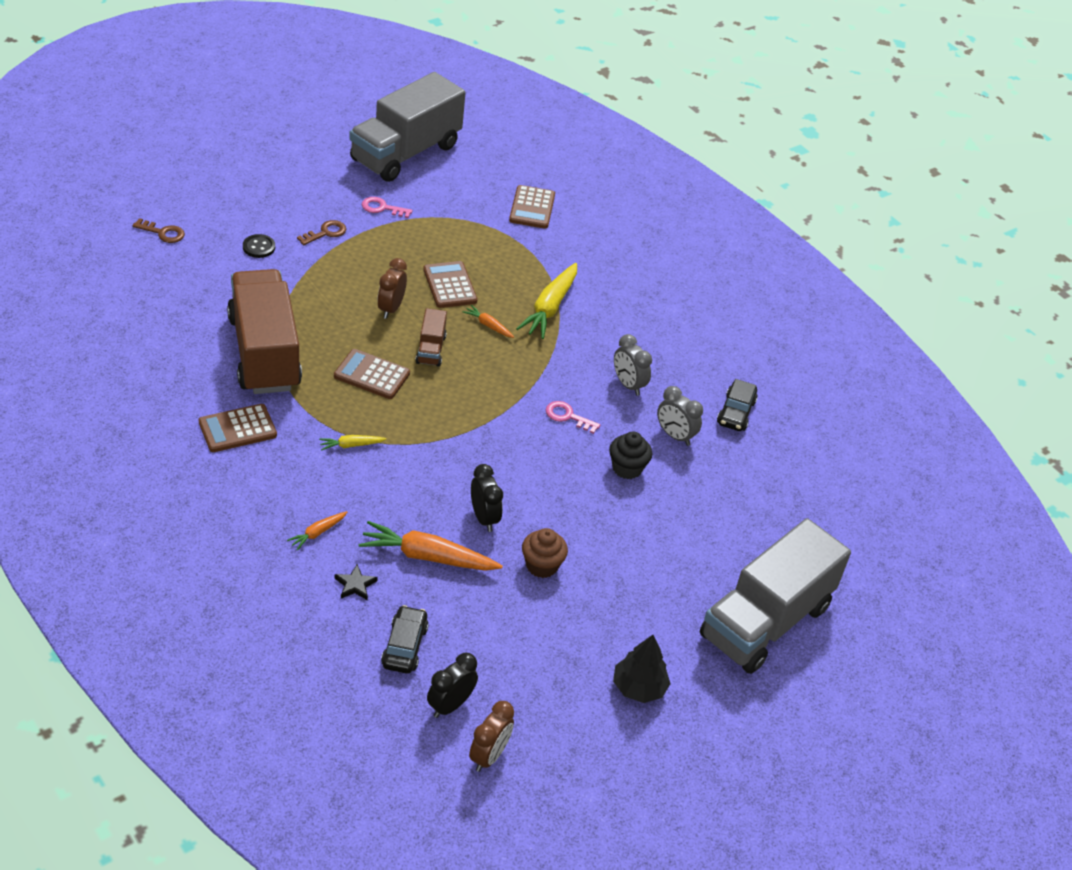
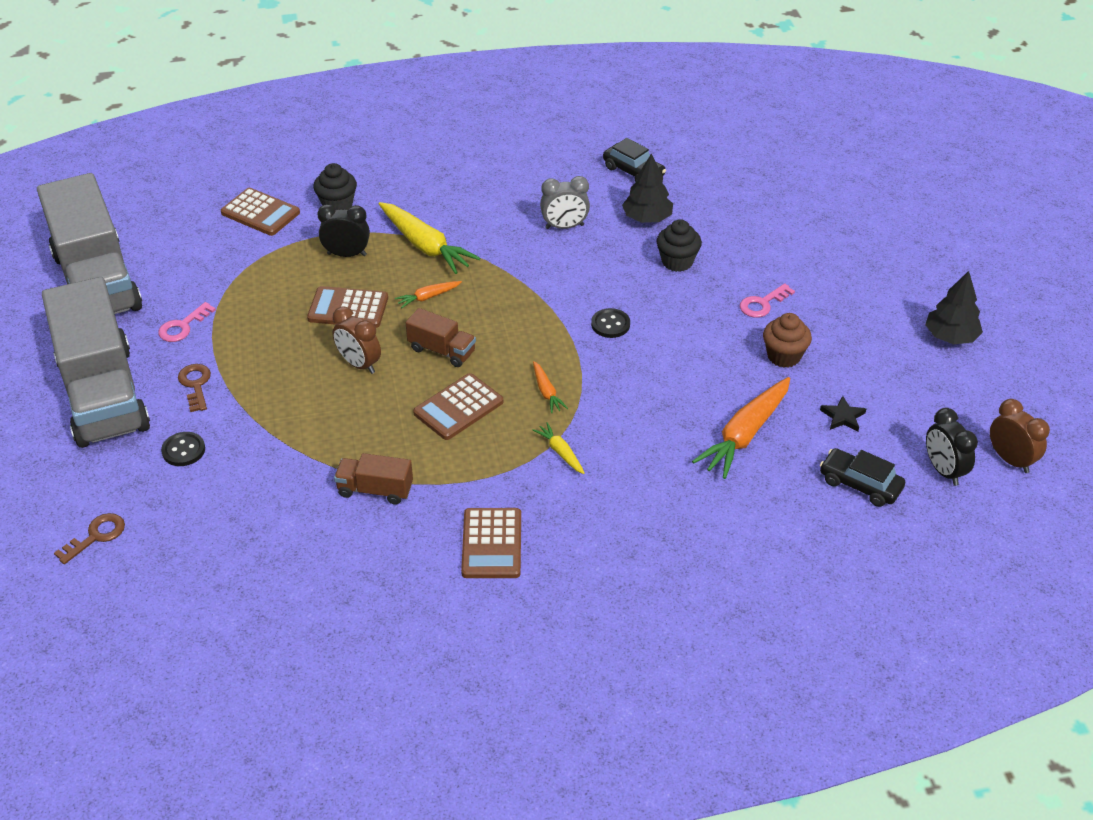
camera: 60 degrees left, 0 degrees up
brown truck [227,269,302,394] -> brown truck [334,453,413,505], size x0.42
orange carrot [287,511,347,550] -> orange carrot moved to [533,361,568,413]
yellow carrot [319,435,386,450] -> yellow carrot turned 135 degrees clockwise [533,422,585,474]
black star [335,564,378,600] -> black star moved to [820,396,866,432]
black clock [471,464,503,532] -> black clock moved to [317,204,370,257]
pink key [546,401,600,434] -> pink key moved to [740,283,795,318]
grey clock [657,386,703,446] -> black tree [622,153,673,223]
grey truck [700,518,851,674] -> grey truck moved to [42,277,150,448]
none -> black cupcake [313,163,357,210]
none -> black button [591,308,630,338]

